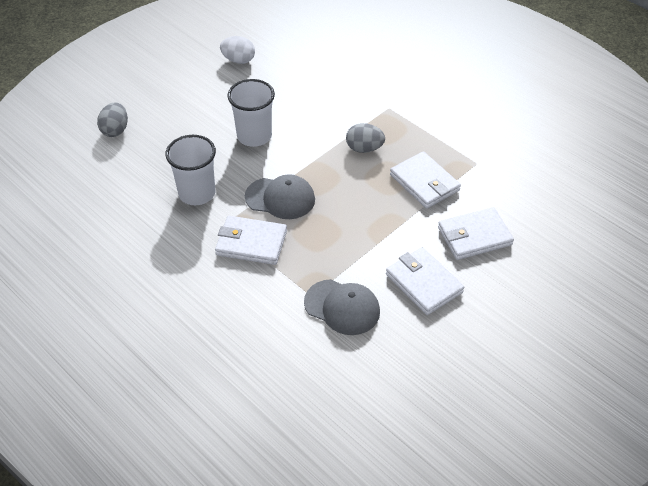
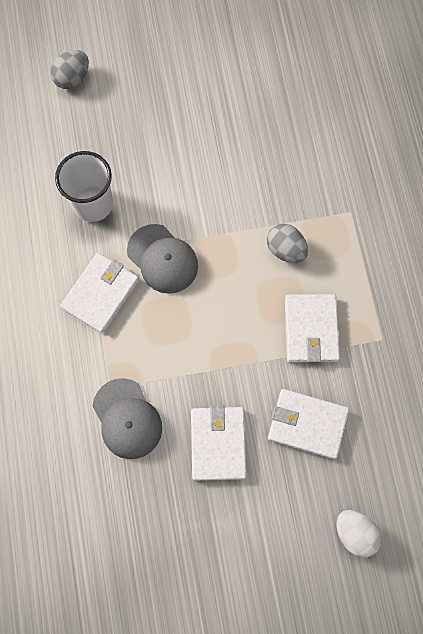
camera: 35 degrees right, 25 degrees up
white wallet [215,216,287,265] -> white wallet turned 75 degrees clockwise [60,253,139,334]
white egg [220,36,255,64] -> white egg moved to [337,510,381,558]
white cup [228,79,275,147] -> none

